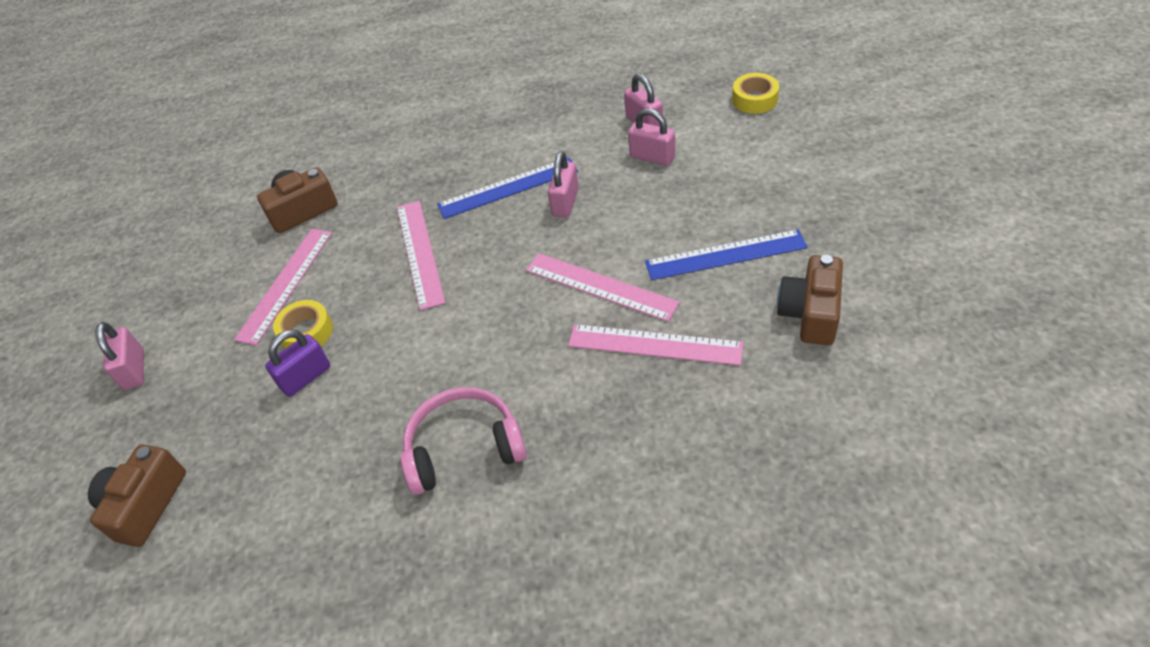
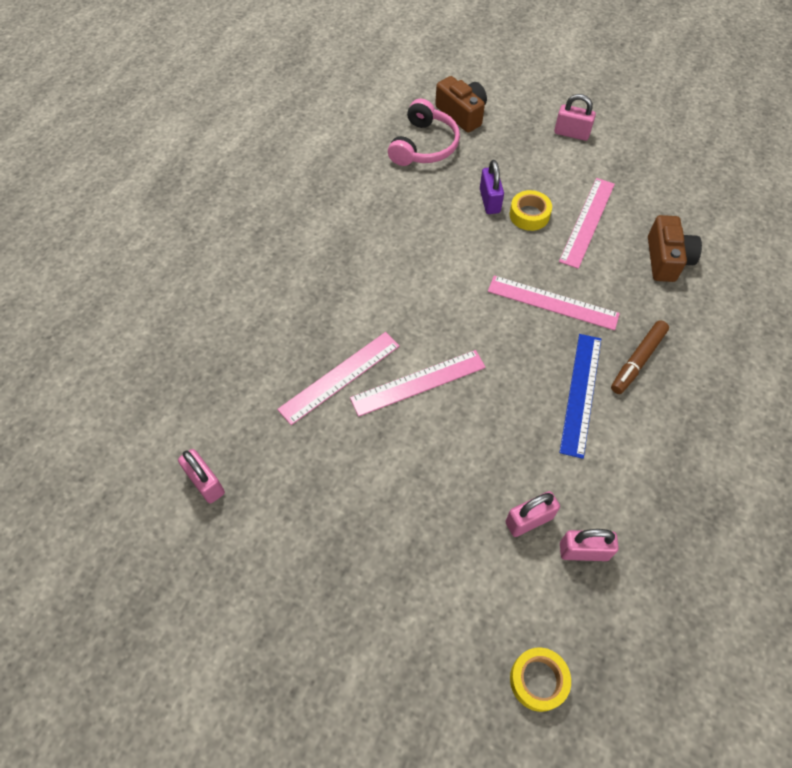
camera: 120 degrees right, 10 degrees up
pink ruler [234,229,332,345] -> pink ruler turned 60 degrees clockwise [559,178,615,269]
pink headphones [400,387,527,495] -> pink headphones moved to [388,99,460,166]
pink padlock [548,151,579,218] -> pink padlock moved to [178,449,225,503]
blue ruler [645,229,808,280] -> none
brown camera [777,255,843,345] -> none
none -> brown marker [611,320,669,394]

